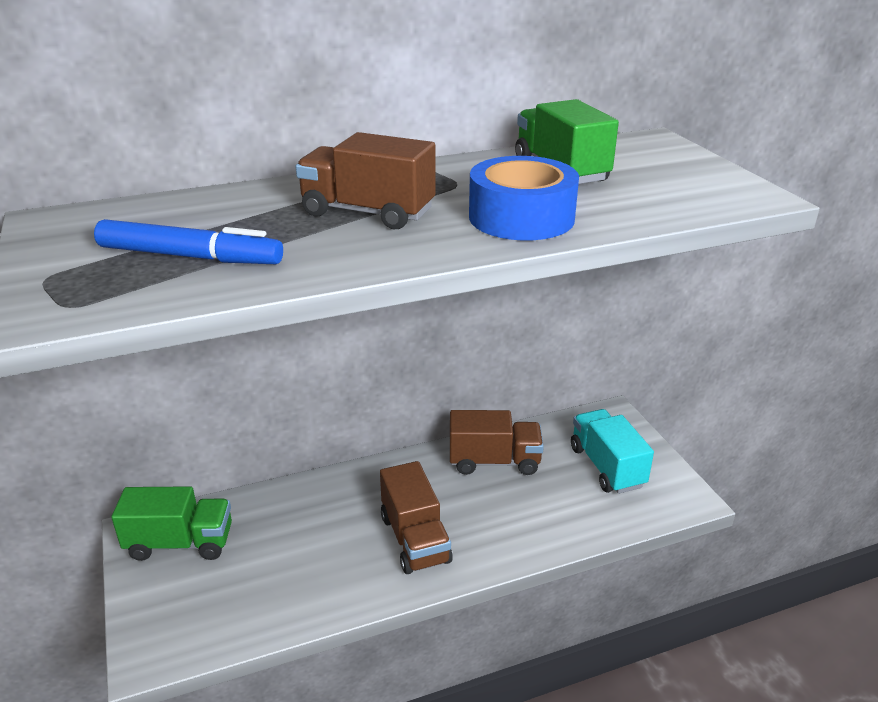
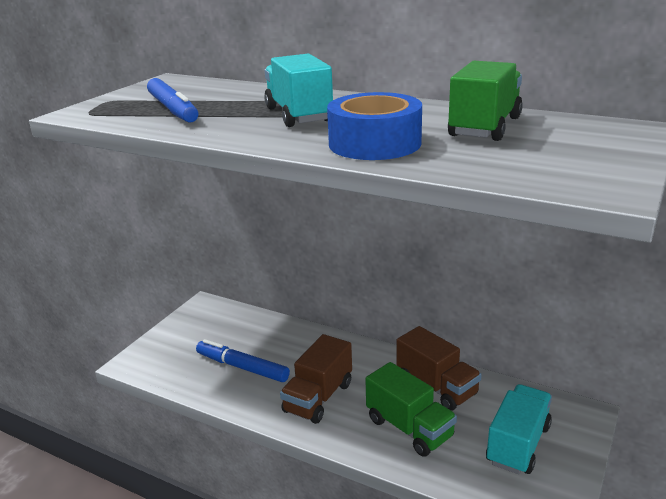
camera: 50 degrees right, 5 degrees down
green truck [111,486,232,561] -> green truck moved to [365,362,457,457]
brown truck [295,132,436,229] -> turquoise truck [264,54,333,127]
none -> blue marker [196,339,290,382]

